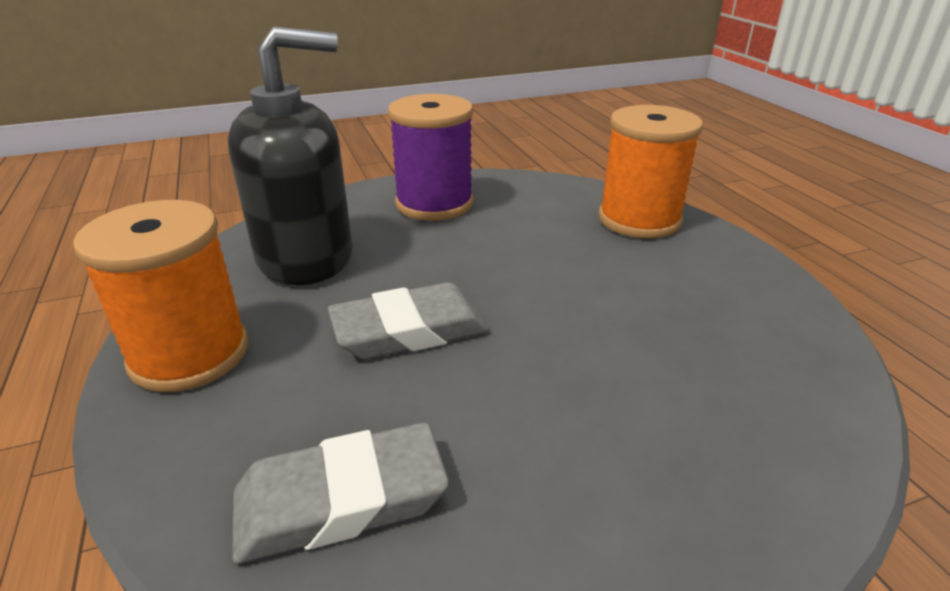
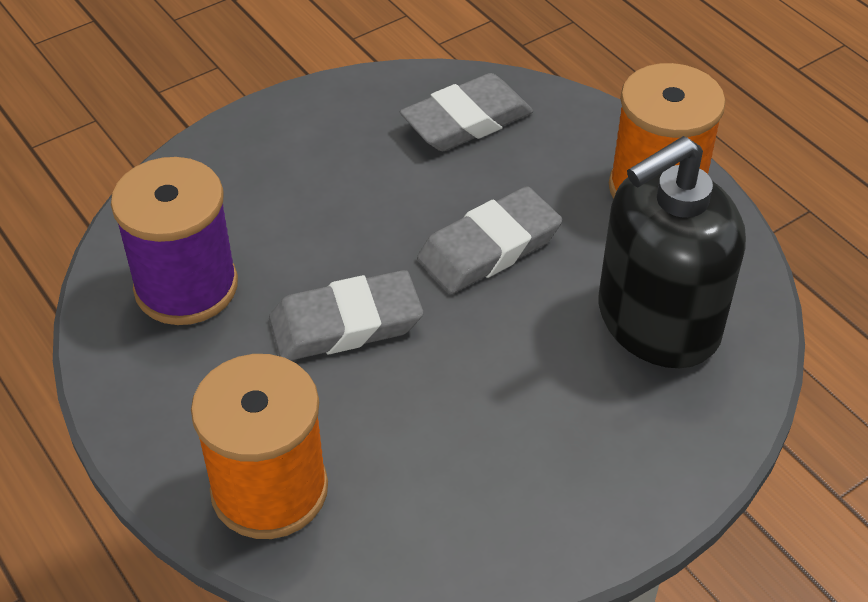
camera: 165 degrees right, 15 degrees up
purple spool [388,94,473,221] -> purple spool moved to [111,157,238,325]
none -> grey eraser [269,270,423,361]

